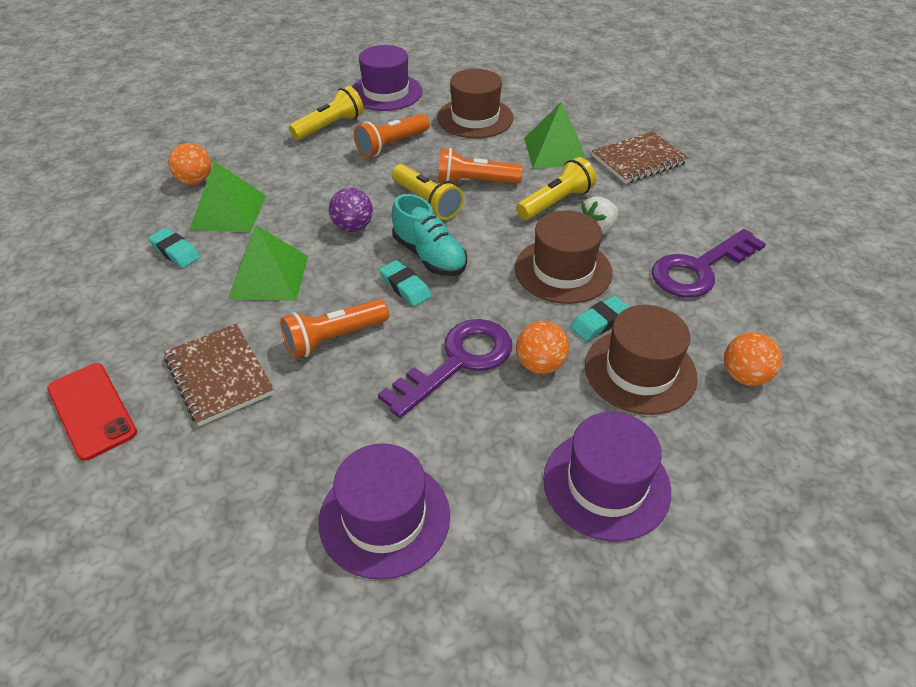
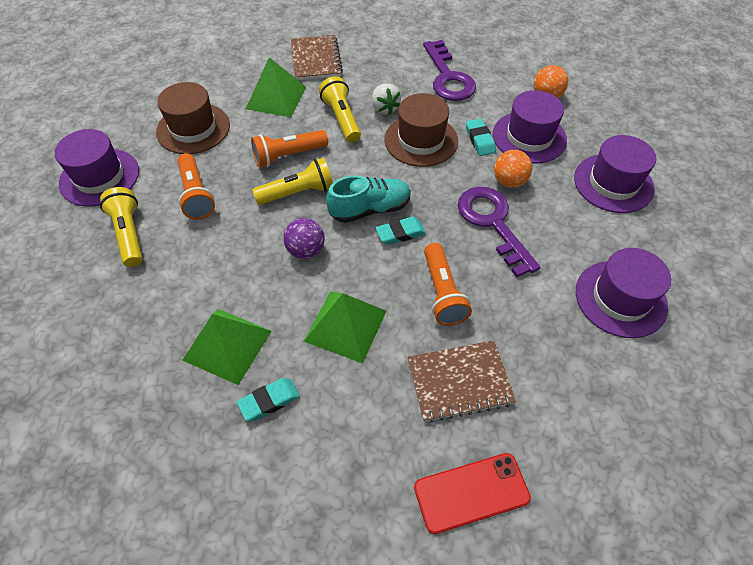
camera: 70 degrees left, 10 degrees up
orange ball [168,143,211,185] -> none
orange flashlight [438,148,523,184] -> orange flashlight turned 45 degrees clockwise [251,130,328,168]
brown hat [585,305,698,415] -> purple hat [493,90,567,164]

